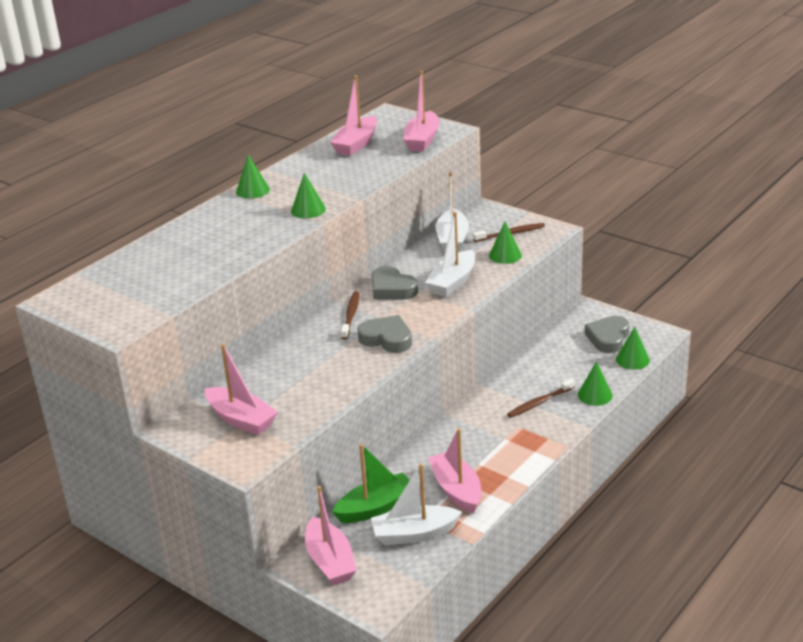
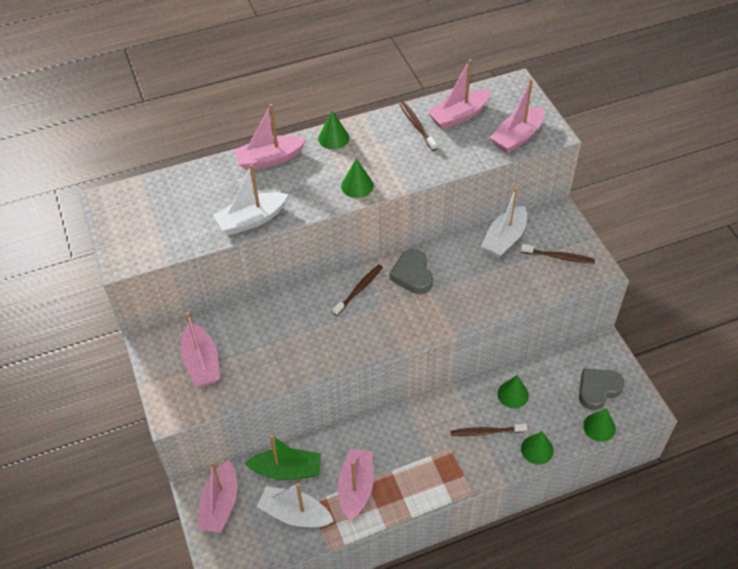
camera: 30 degrees right, 20 degrees up
grey heart [357,315,412,353] -> none
white boat [425,212,475,297] -> white boat moved to [213,164,288,235]
green cone [489,222,522,264] -> green cone moved to [497,375,529,408]
none -> pink boat [234,104,306,171]
none -> brown toothbrush [400,102,437,151]

